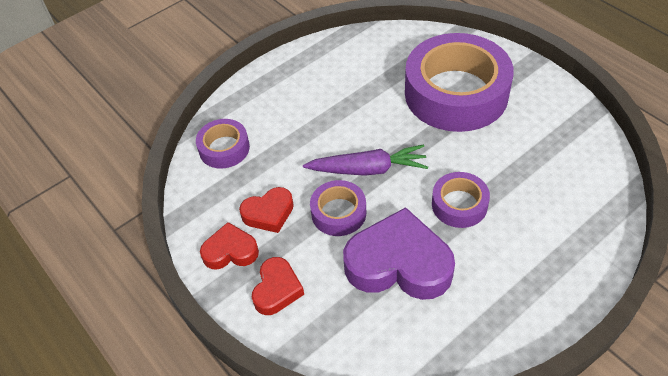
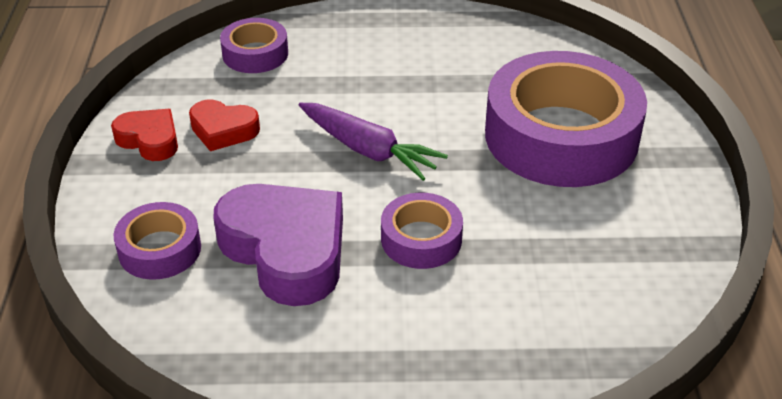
camera: 35 degrees right, 10 degrees down
red heart [252,257,304,315] -> none
purple tape [310,180,366,236] -> purple tape moved to [113,202,201,280]

